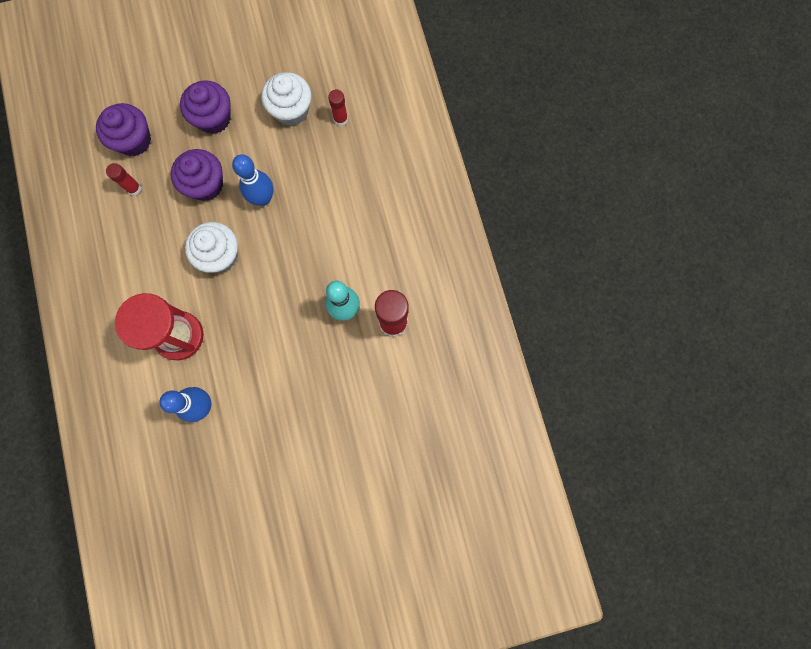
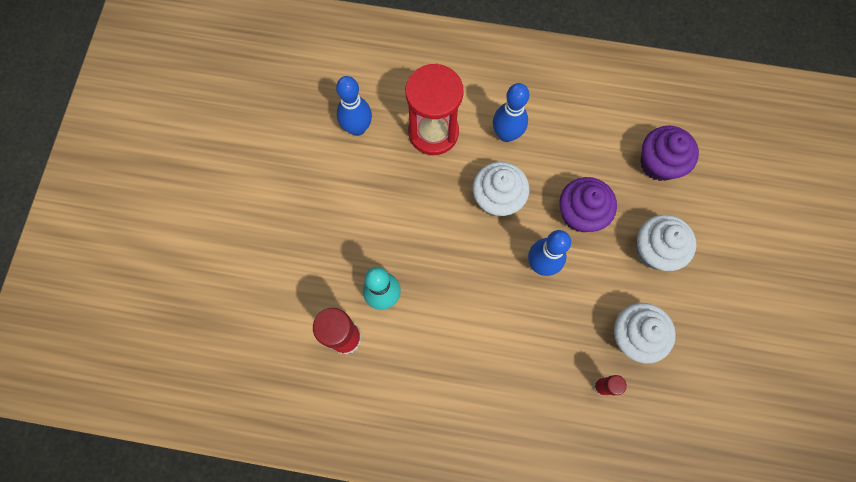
camera: 115 degrees right, 5 degrees down
red glue stick [106,163,141,196] -> none
purple cupcake [180,81,231,134] -> white cupcake [636,215,696,271]
none -> blue bowling pin [493,83,529,142]

